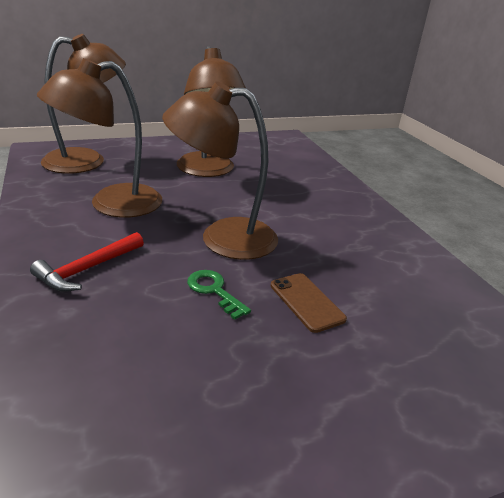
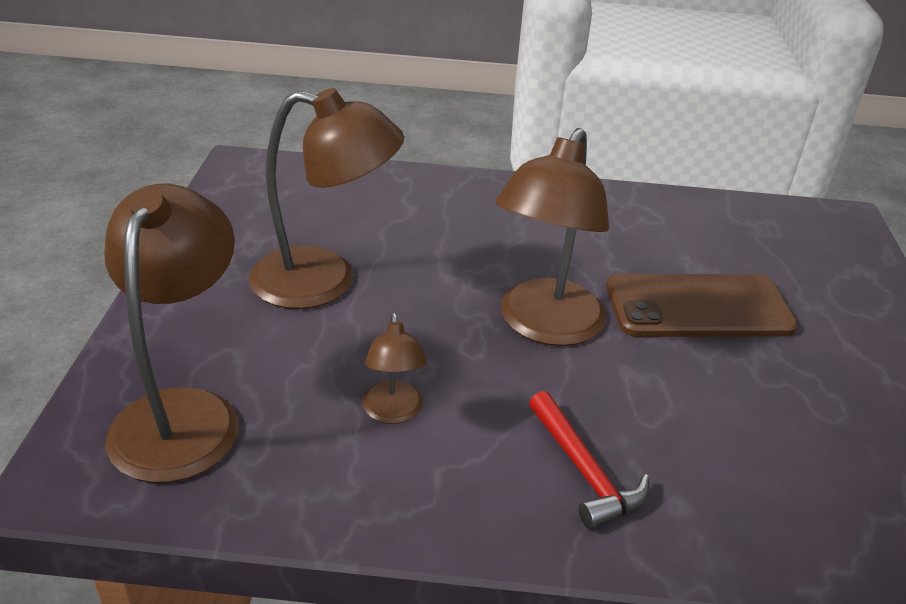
camera: 65 degrees left, 5 degrees up
brown lamp [37,58,162,218] -> brown lamp [362,312,427,424], size x0.50
green key [187,270,251,320] -> none
brown phone [271,273,347,333] -> brown phone [606,274,798,337], size x1.87

